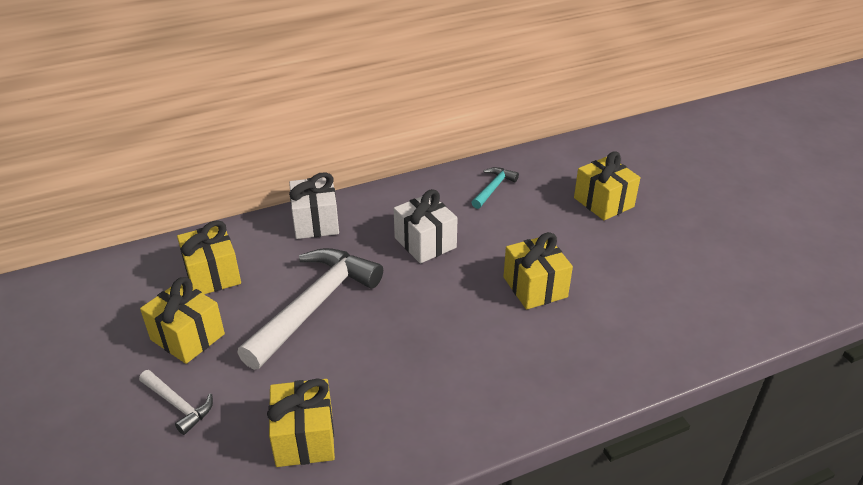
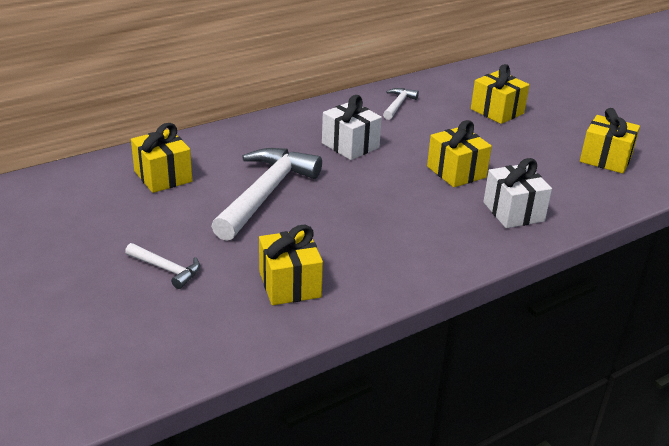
camera: 10 degrees left, 5 degrees down
yellow gift [140,277,225,364] -> yellow gift moved to [580,108,640,174]
white gift [289,172,339,239] -> white gift moved to [483,158,552,228]
turquoise hammer [471,167,519,209] -> white hammer [383,88,419,120]

